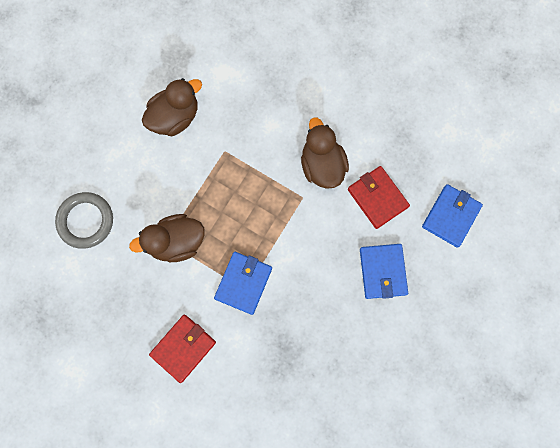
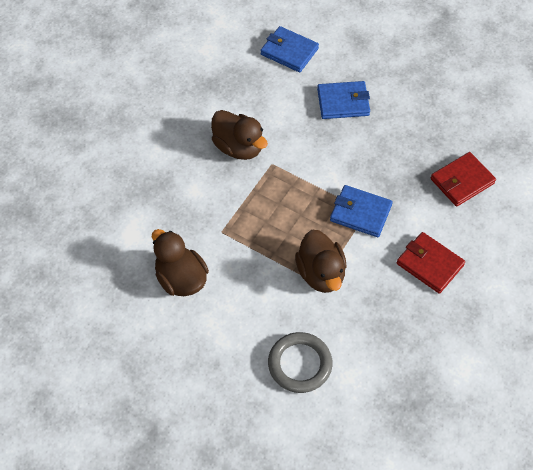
camera: 90 degrees left, 20 degrees down
brown duck [301,117,349,189] -> brown duck turned 120 degrees counterclockwise [211,110,268,160]
red wallet [348,166,410,229] -> red wallet moved to [431,152,496,207]

